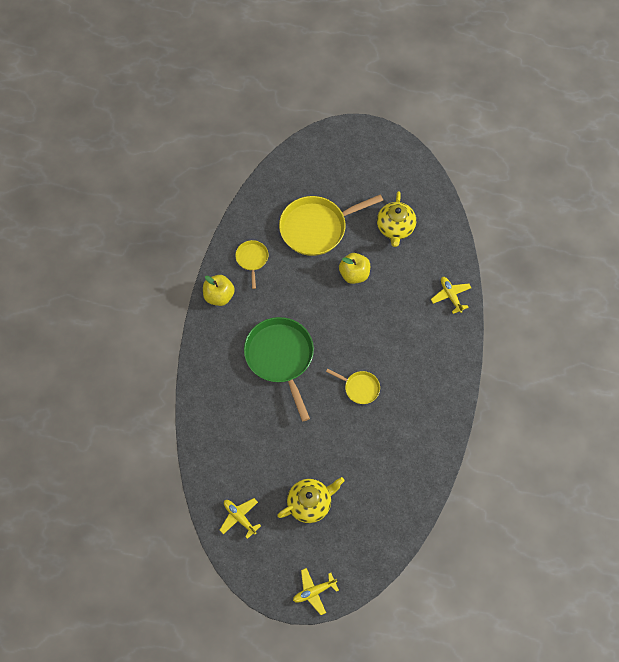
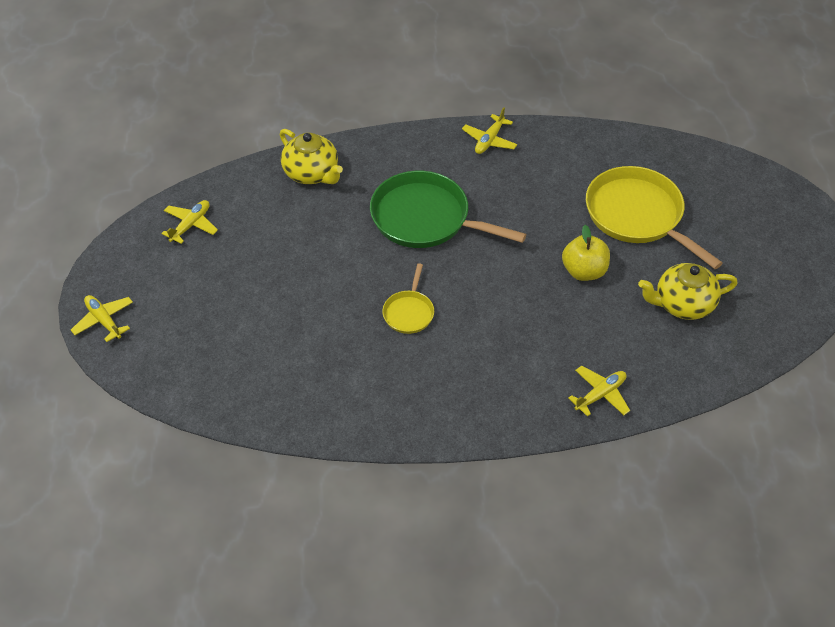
camera: 75 degrees right, 15 degrees down
yellow apple [203,275,235,306] -> yellow plane [462,108,517,154]
yellow pan [235,240,268,289] -> none
green pan [244,317,314,421] -> green pan turned 120 degrees counterclockwise [370,171,526,248]
yellow teapot [277,477,344,523] -> yellow teapot moved to [280,129,343,184]

